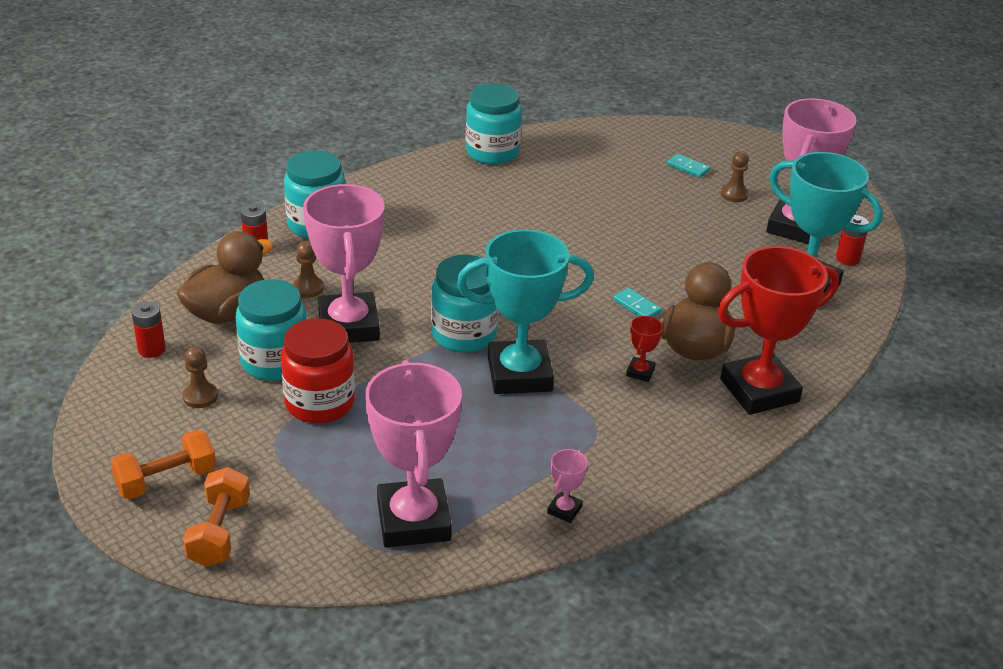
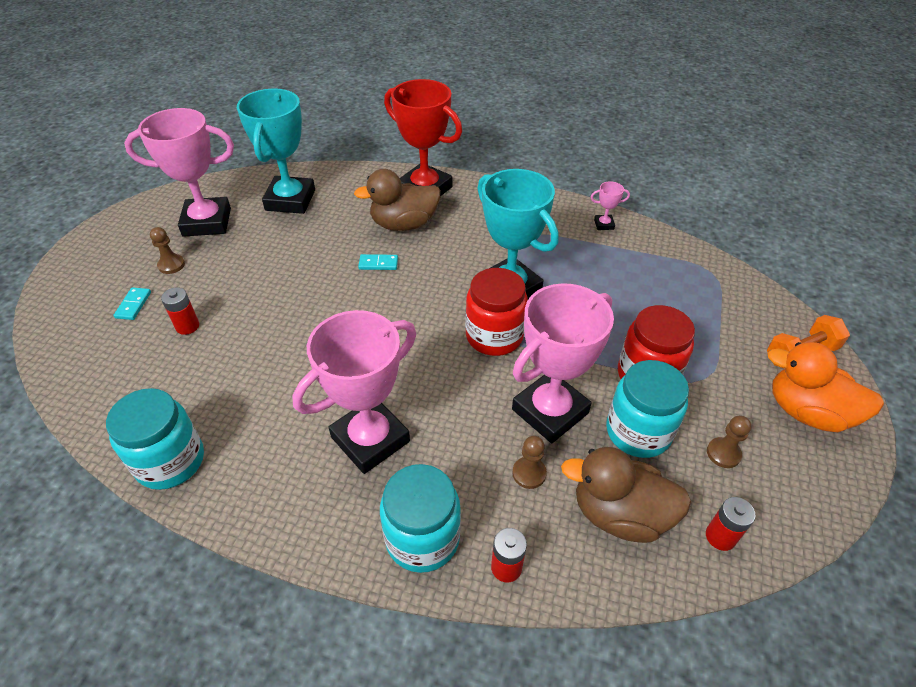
camera: 120 degrees left, 10 degrees up
orange dumbbell [111,430,216,500] -> orange duck [767,342,884,432]
pink trophy [365,360,462,547] -> pink trophy moved to [292,310,416,474]
turquoise jar [431,255,499,353] -> red jar [465,268,528,356]
turquoise domino [613,288,662,317] -> turquoise domino turned 75 degrees clockwise [358,254,398,270]
red trophy [626,316,663,382] -> none
red battery [836,215,869,265] -> red battery moved to [161,287,199,335]

